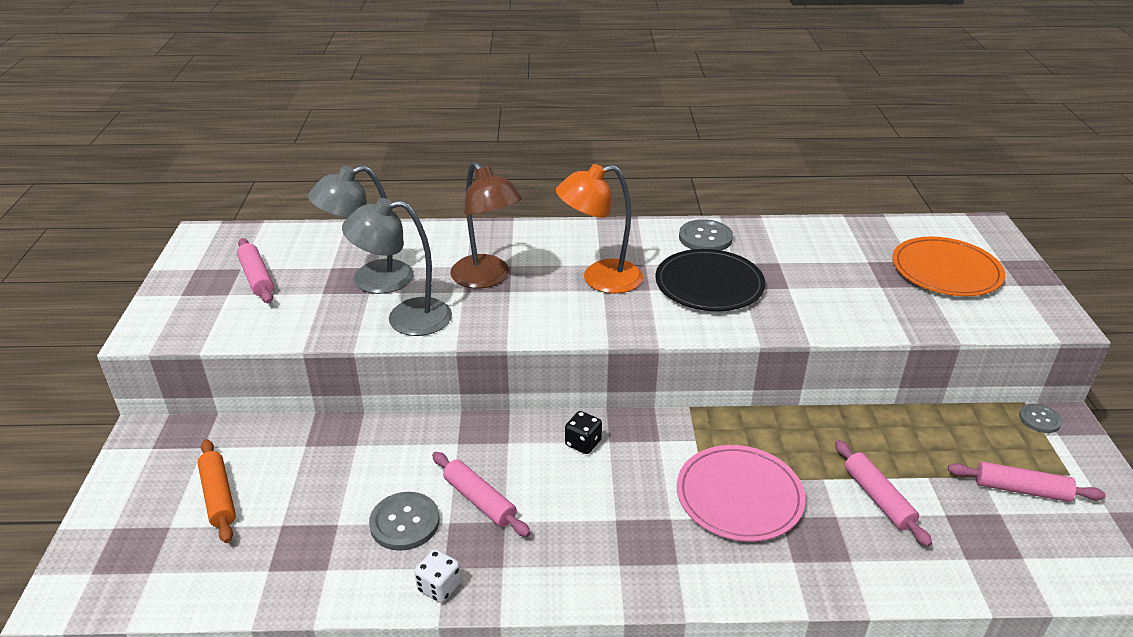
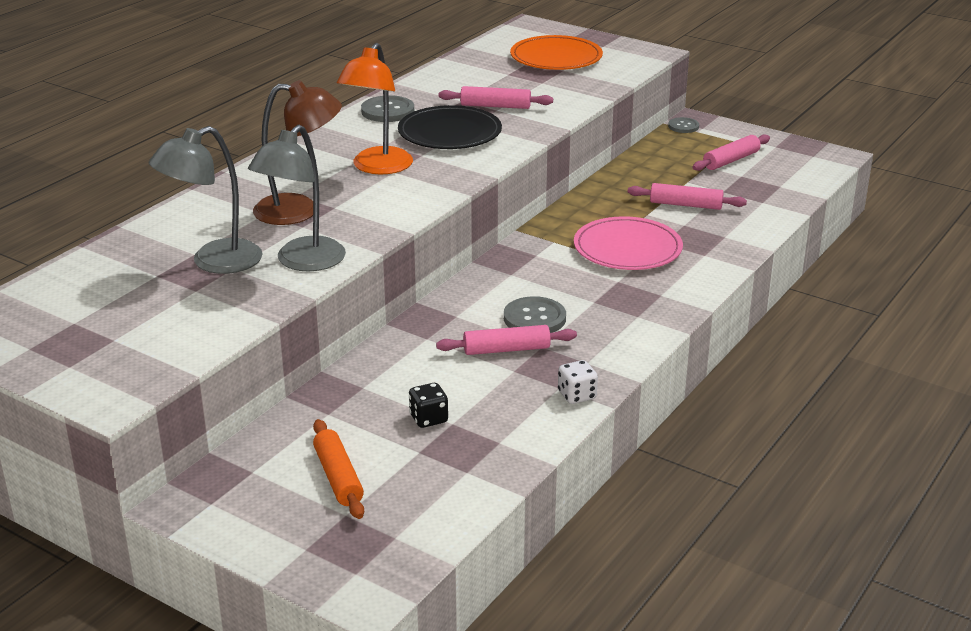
camera: 55 degrees left, 5 degrees down
orange rolling pin [197,439,236,543] -> orange rolling pin turned 60 degrees clockwise [313,419,364,519]
pink rolling pin [237,238,274,304] -> pink rolling pin moved to [439,86,553,109]
grey lamp [308,165,414,294] -> grey lamp turned 45 degrees clockwise [148,126,262,274]
grey button [369,492,440,551] -> grey button moved to [504,296,566,333]
black dice [565,411,602,454] -> black dice moved to [409,383,448,428]

